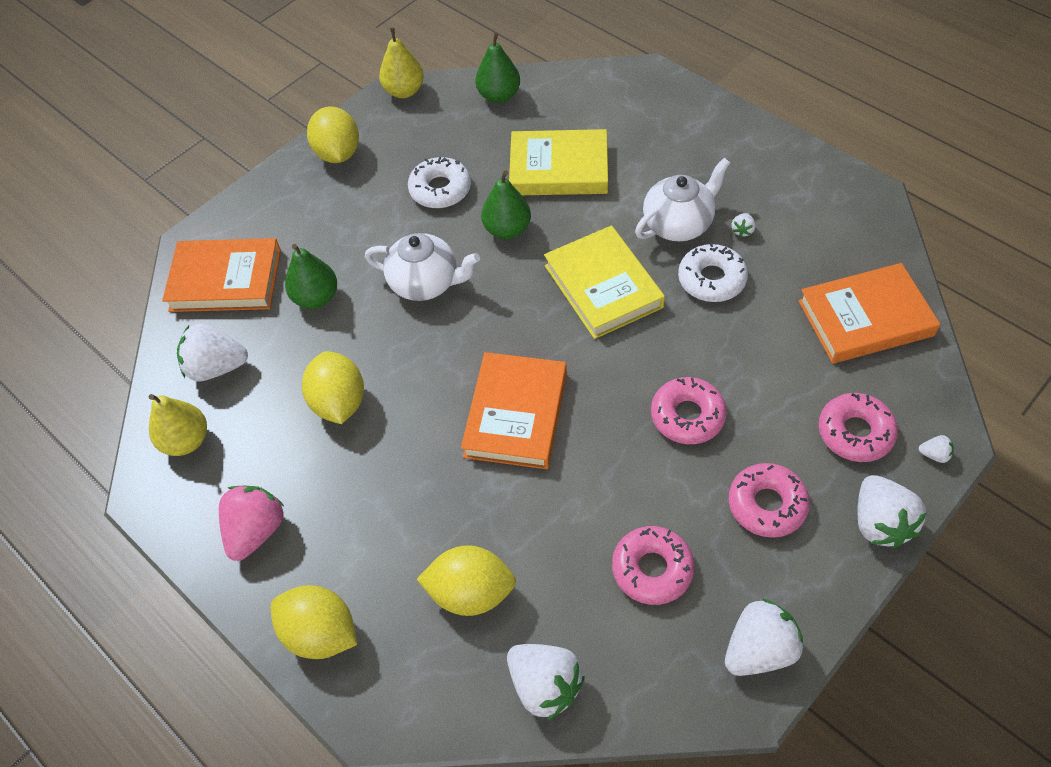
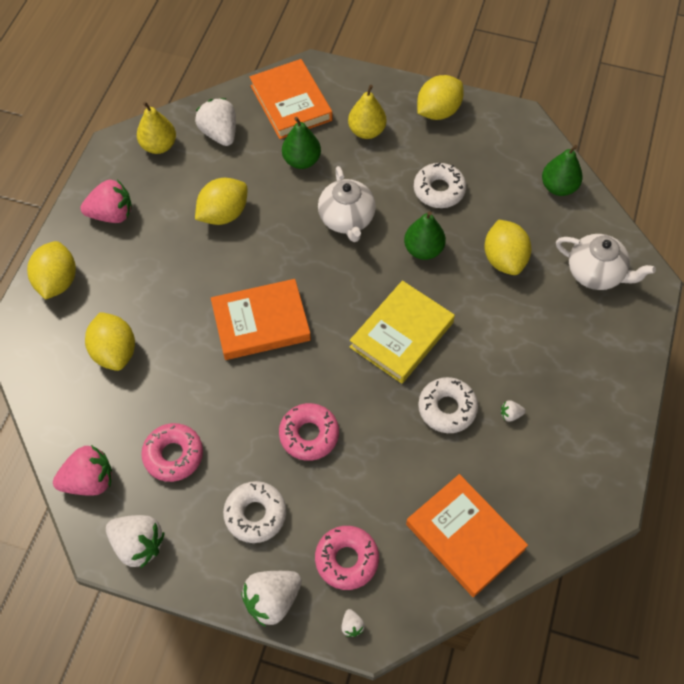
camera: 60 degrees right, 5 degrees up
yellow pear [379,28,424,98] -> yellow pear moved to [348,85,386,139]
white strawberry [507,644,585,720] -> none
yellow book [509,129,608,195] -> yellow lemon [484,220,531,275]
white teapot [635,158,730,241] -> white teapot moved to [556,234,656,290]
pink donut [729,463,810,538] -> white donut [223,481,286,543]
none -> pink strawberry [53,445,112,496]

